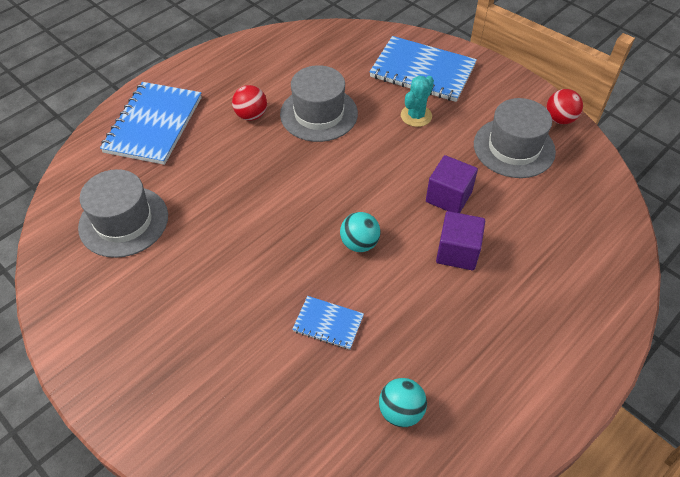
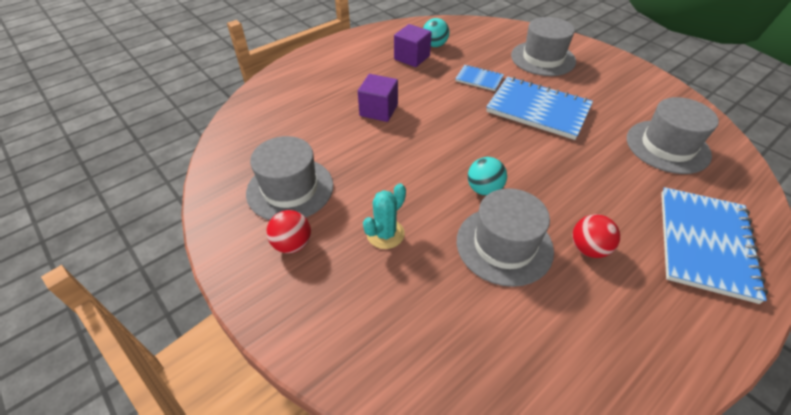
camera: 175 degrees left, 5 degrees down
turquoise ball [340,212,380,252] -> turquoise ball moved to [468,157,507,196]
blue notebook [370,36,477,102] -> blue notebook moved to [486,76,593,140]
purple cube [426,155,478,213] -> purple cube moved to [394,24,432,67]
red ball [546,89,583,124] -> red ball moved to [266,210,311,253]
none -> grey hat [511,17,576,76]

